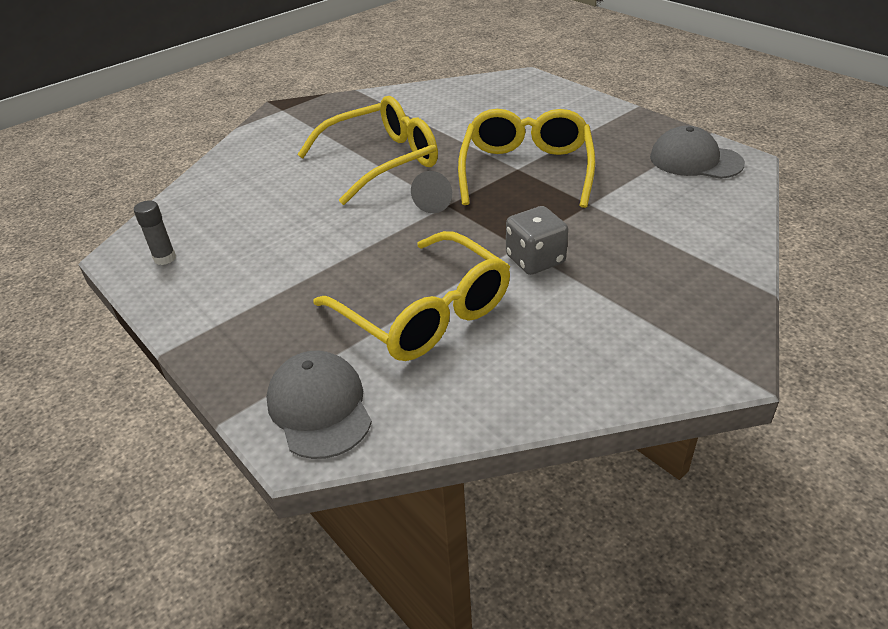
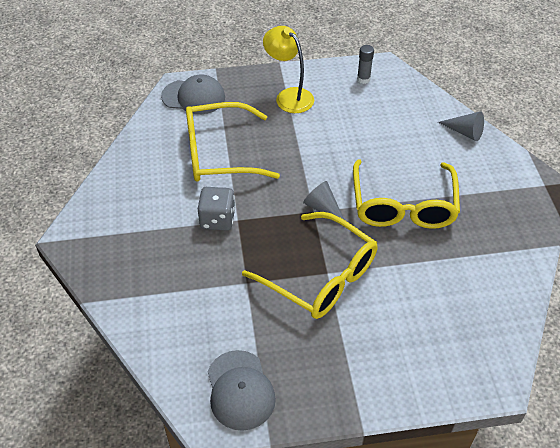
camera: 120 degrees right, 10 degrees up
grey cap [650,126,745,179] -> grey cap turned 105 degrees clockwise [207,350,276,431]
none -> yellow lamp [263,26,314,113]
none -> grey cone [438,111,484,141]

